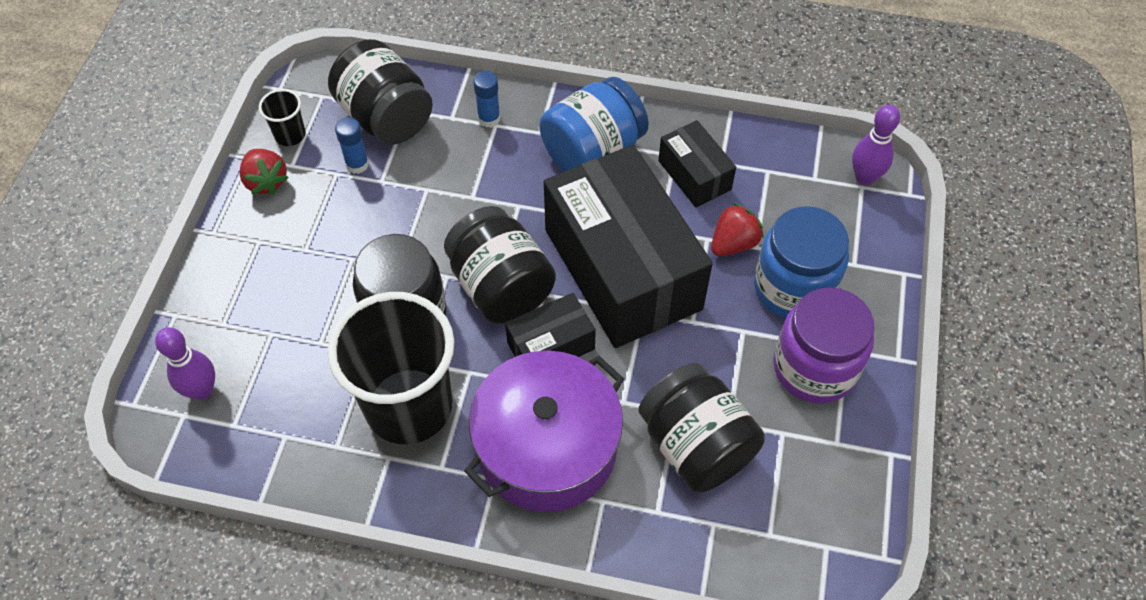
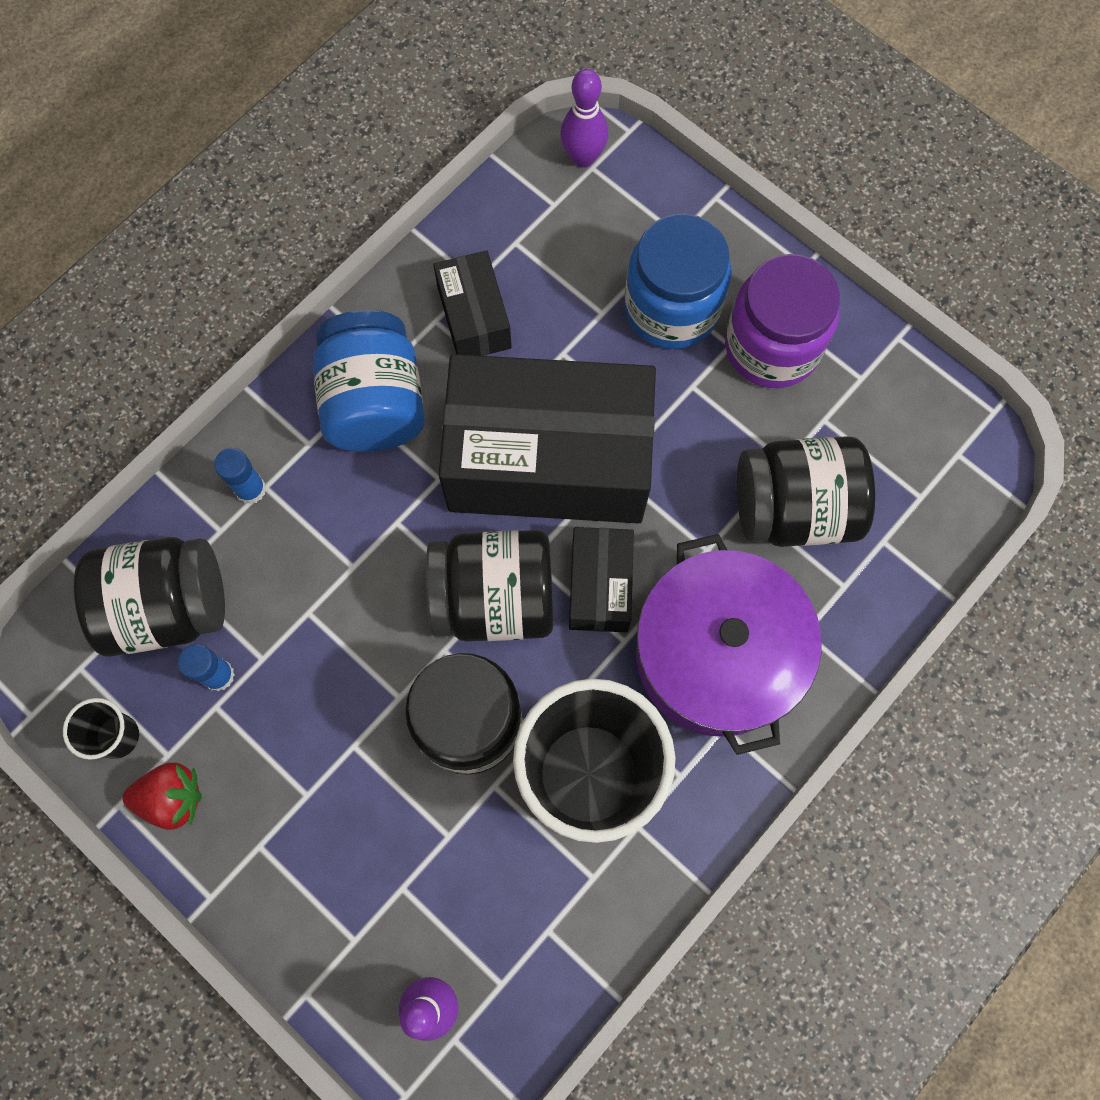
camera: 60 degrees left, 15 degrees up
black box [658,120,736,208] -> black box turned 75 degrees clockwise [433,250,512,356]
red strawberry [711,203,764,256] -> none

